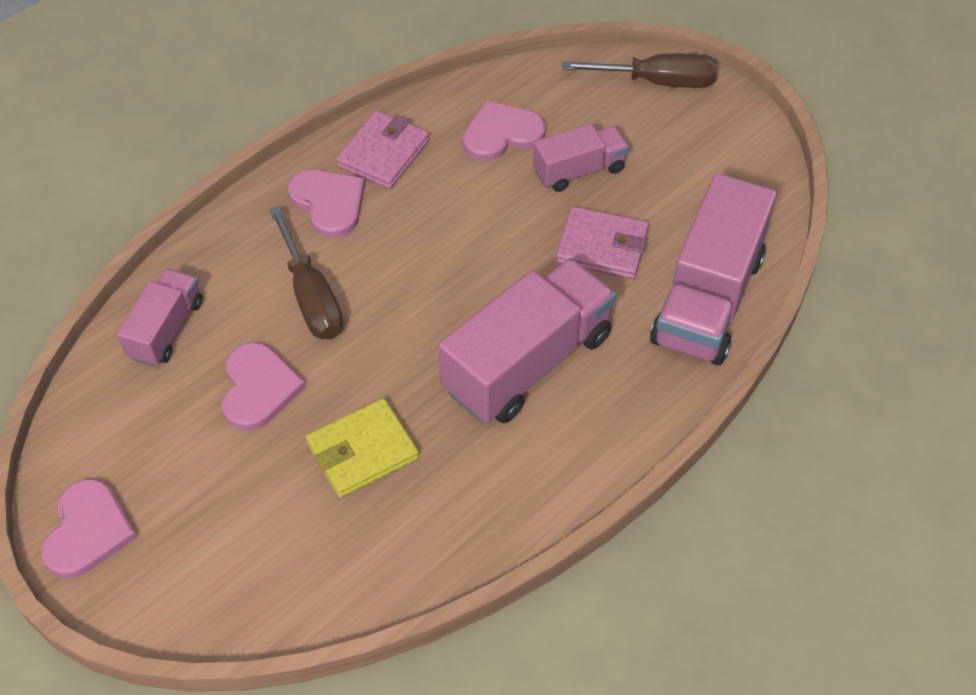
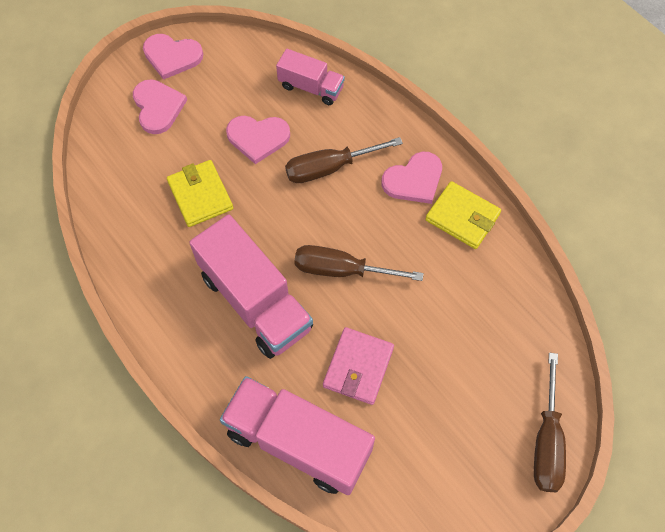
camera: 95 degrees right, 10 degrees up
pink wallet [336,111,429,189] -> yellow wallet [425,181,501,249]
pink heart [463,100,546,161] -> pink heart moved to [133,79,187,134]
pink truck [533,124,629,192] -> none
none -> brown screwdriver [294,245,424,281]

